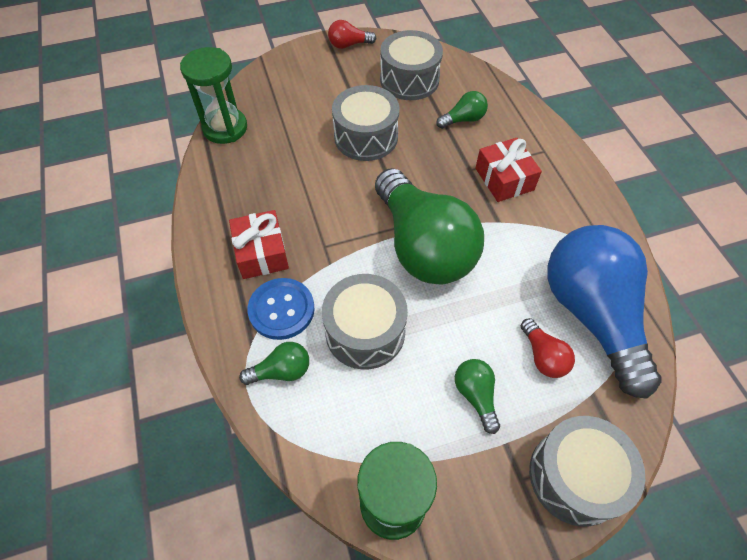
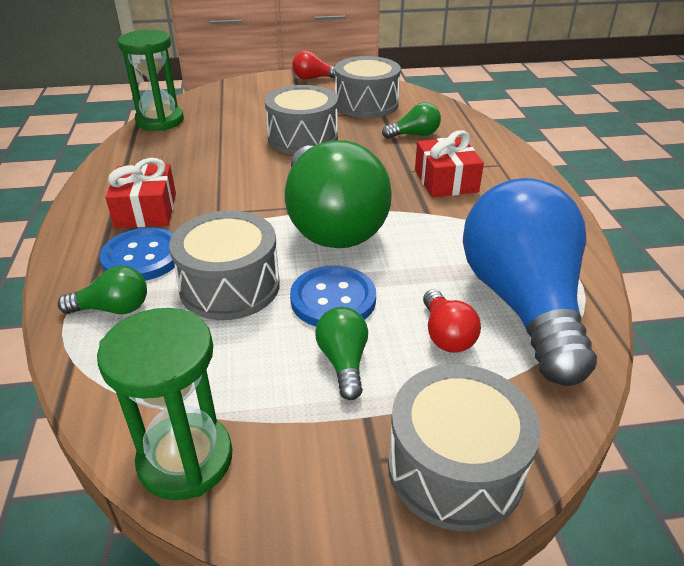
camera: 10 degrees right, 20 degrees down
none -> blue button [290,266,376,326]

